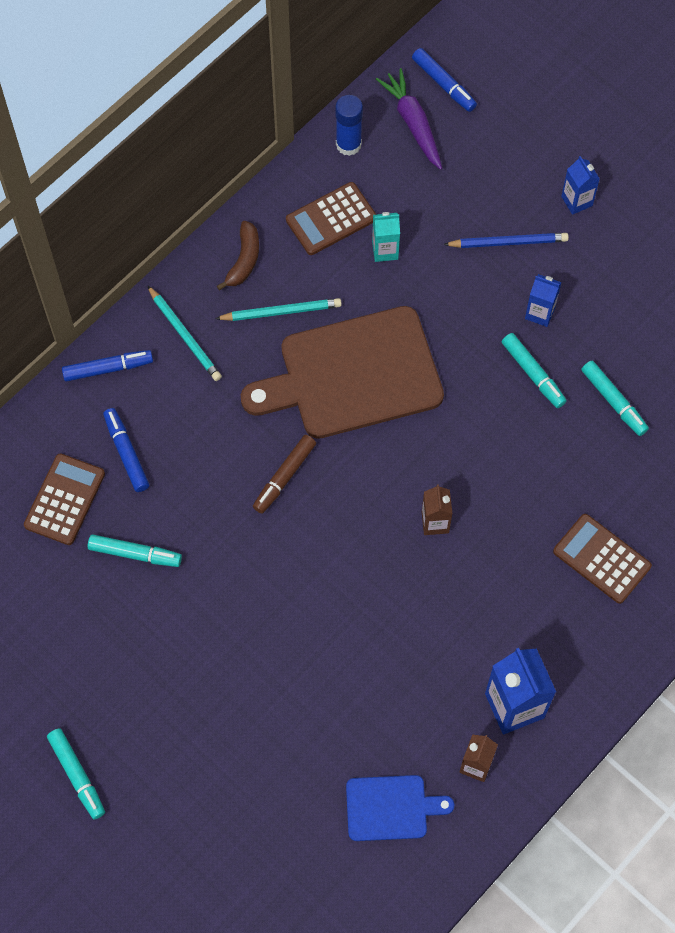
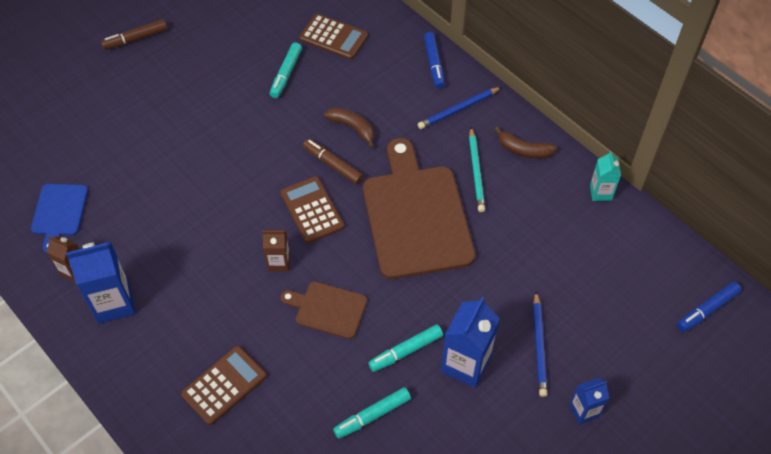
camera: 95 degrees right, 10 degrees down
turquoise marker [47,728,105,819] -> brown marker [101,19,167,50]
blue marker [103,408,149,492] -> none
turquoise pencil [147,285,222,381] -> blue pencil [418,87,501,129]
brown calculator [286,182,377,255] -> brown calculator moved to [280,176,344,243]
blue glue stick [335,95,363,156] -> none
turquoise carton [372,212,400,262] -> turquoise carton moved to [590,151,621,201]
purple carrot [376,68,442,170] -> none
blue carton [525,274,562,327] -> blue carton [441,297,500,388], size x1.75
none -> brown cutting board [280,281,367,339]
none -> brown banana [324,108,374,148]

